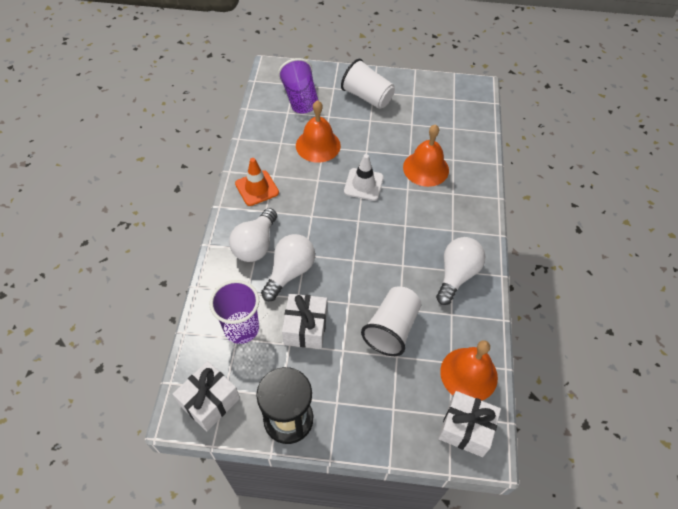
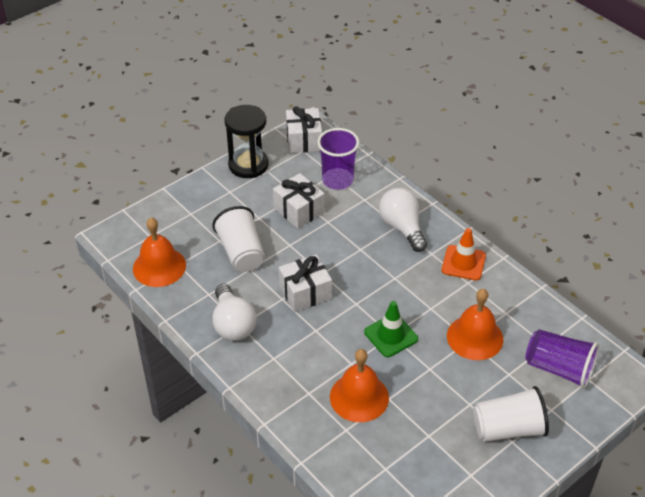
camera: 135 degrees right, 10 degrees down
white light bulb [261,234,315,301] -> none
white traffic cone [344,154,384,201] -> green traffic cone [364,301,418,357]
white gift [438,391,501,457] -> white gift moved to [279,254,332,312]

